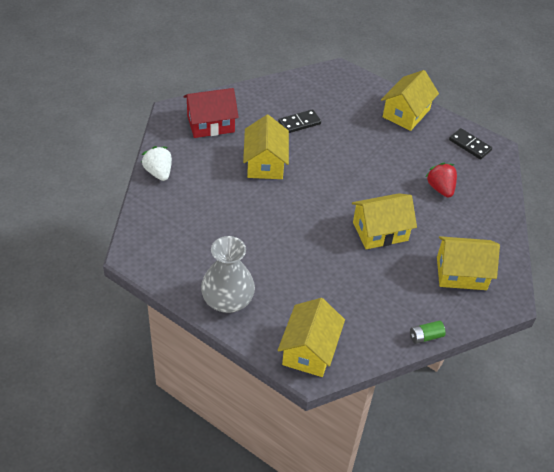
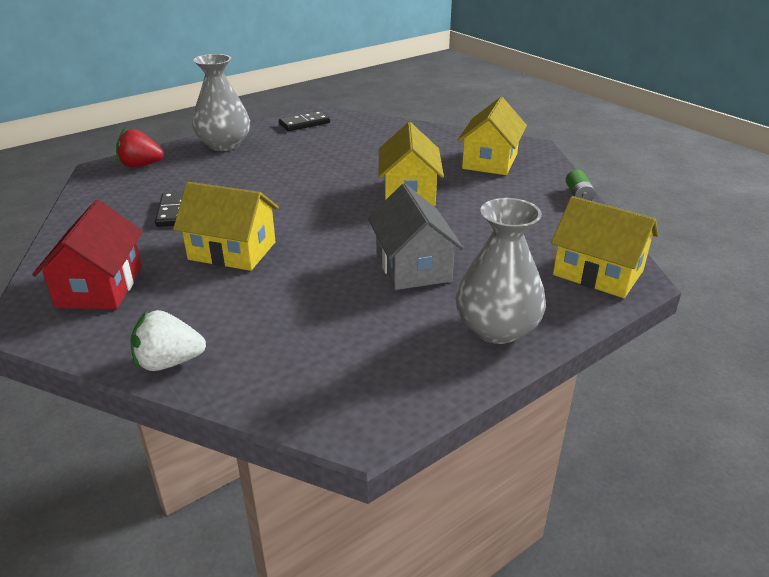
camera: 70 degrees left, 15 degrees down
yellow house [381,70,439,131] -> grey vase [192,54,250,151]
red strawberry [426,162,457,198] -> red strawberry moved to [116,128,164,167]
none -> grey house [368,183,464,290]

